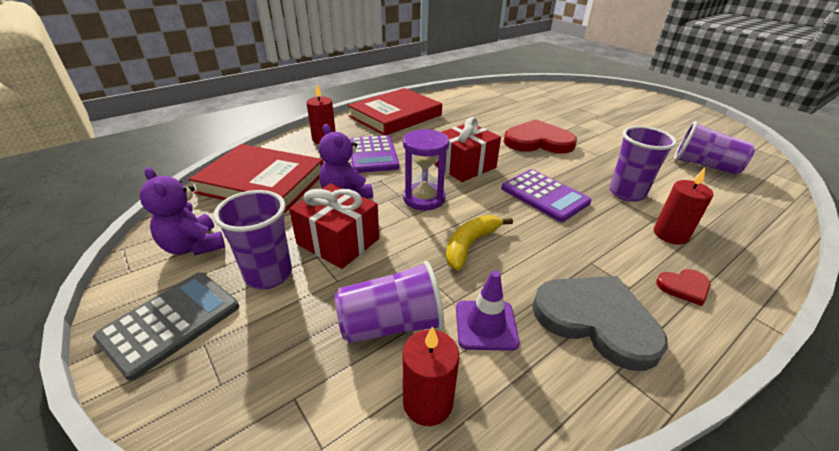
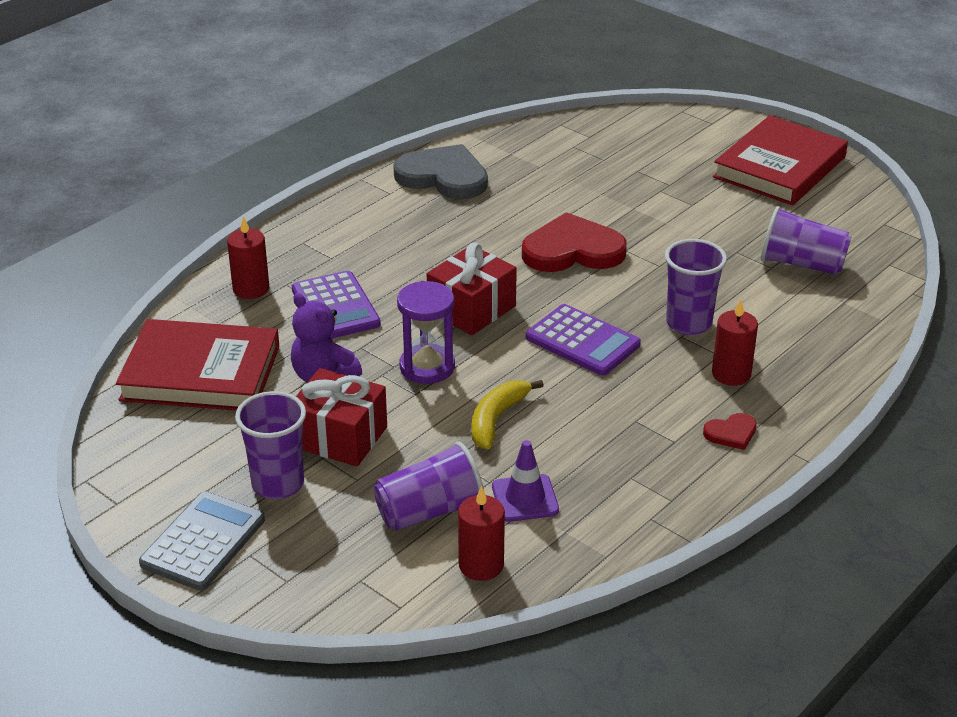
camera: 10 degrees left, 0 degrees up
purple teddy bear [140,167,225,255] -> none
red book [348,88,442,135] -> red book moved to [713,115,848,206]
grey heart [532,276,668,371] -> grey heart moved to [393,144,488,199]

